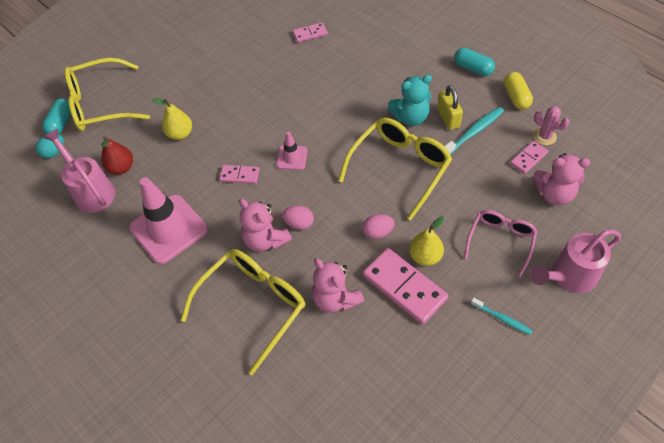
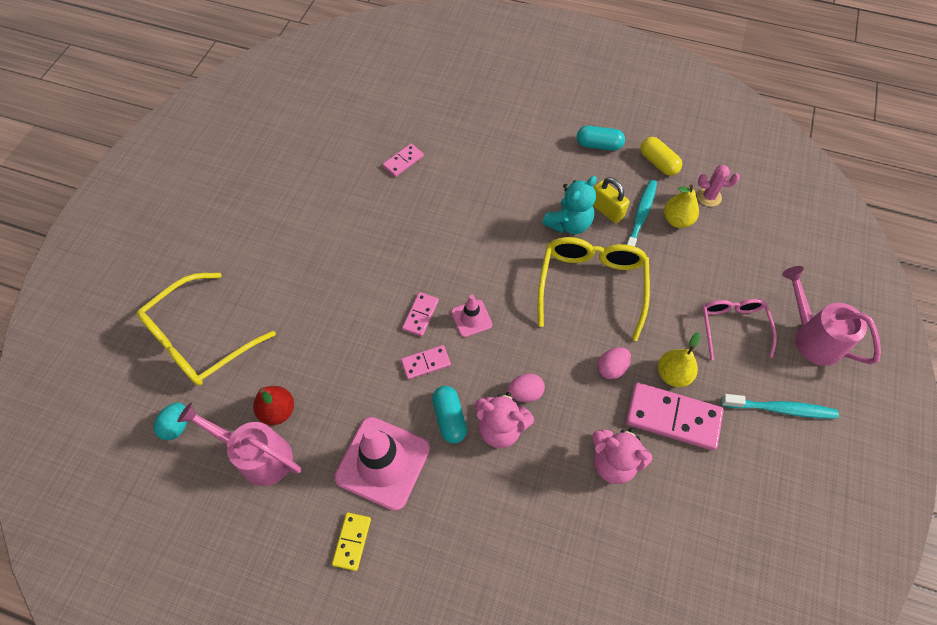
camera: 30 degrees left, 5 degrees up
turquoise capsule [42,98,71,134] -> turquoise capsule moved to [432,386,467,444]
yellow pear [152,98,192,140] -> yellow pear moved to [664,185,699,228]
yellow glasses [180,249,305,375] -> none
turquoise toothbrush [471,298,532,335] -> turquoise toothbrush [721,394,839,419], size x1.64
pink domino [510,141,548,174] -> pink domino moved to [402,292,439,337]
pink watering can [530,229,621,293] -> pink watering can turned 105 degrees clockwise [782,266,881,366]
pink teddy bear [533,153,590,205] -> none
none -> yellow domino [332,512,371,571]

